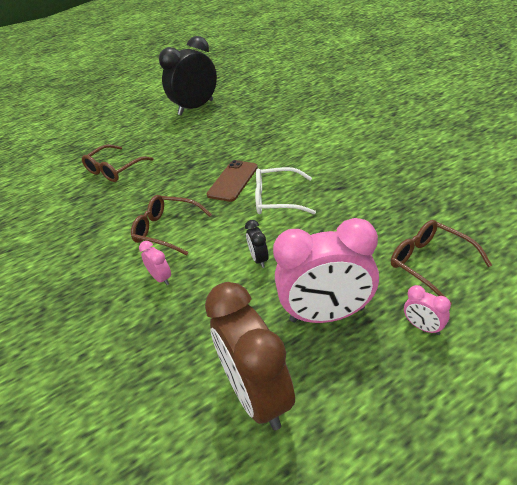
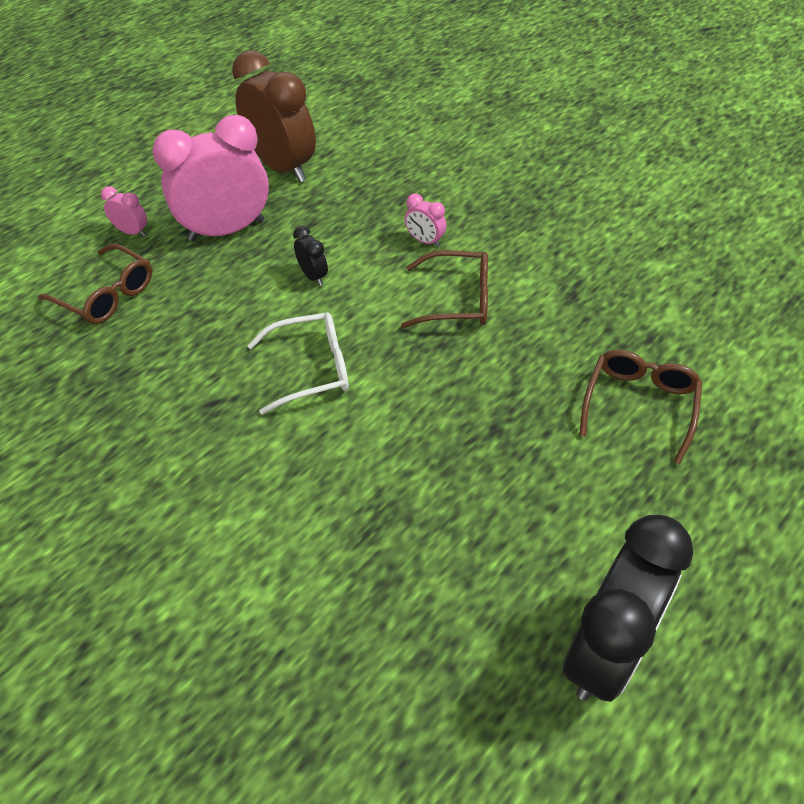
camera: 160 degrees right, 10 degrees up
brown phone [206,160,258,202] -> none

